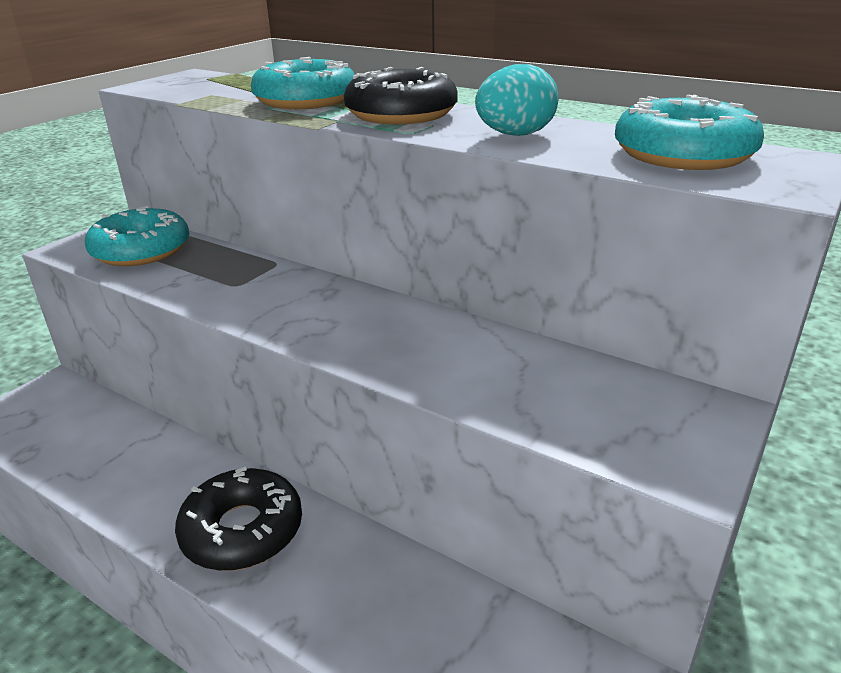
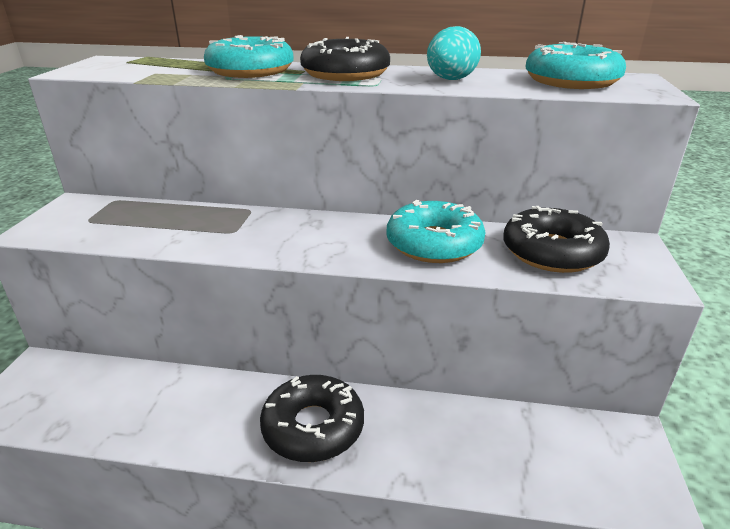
camera: 25 degrees left, 0 degrees up
turquoise donut [85,206,189,266] -> turquoise donut moved to [387,200,486,263]
none -> black donut [503,206,610,273]

